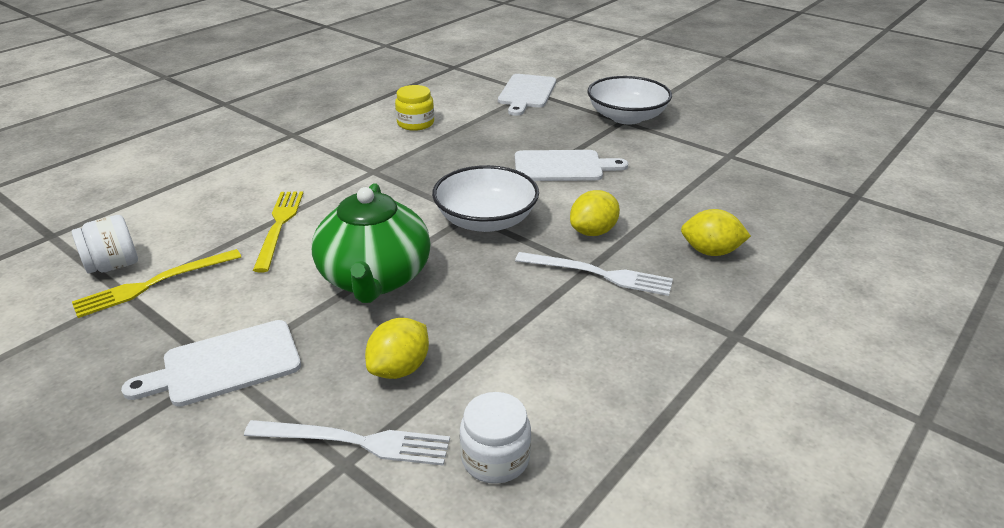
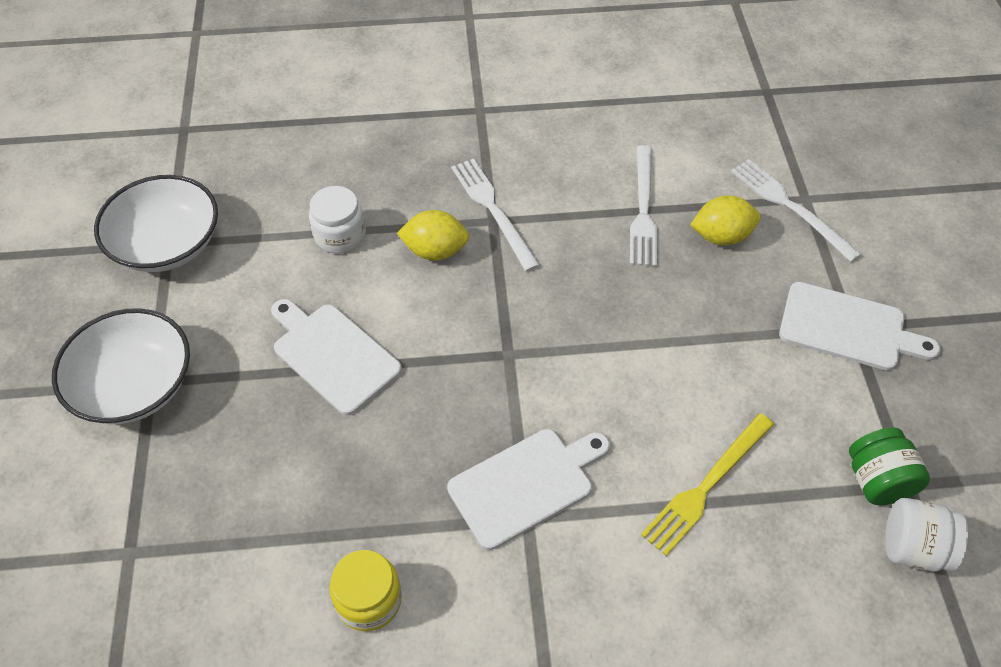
camera: 135 degrees left, 20 degrees up
yellow fork [72,249,241,318] -> green jar [849,428,930,505]
green teapot [312,183,431,303] -> none
white bowl [432,165,539,232] -> white bowl moved to [94,175,218,272]
white jar [460,392,531,484] -> white jar moved to [309,186,366,253]
white cutting board [498,74,556,116] -> white cutting board moved to [447,429,610,550]
yellow lemon [681,209,751,256] -> none
none -> white fork [630,145,657,267]

